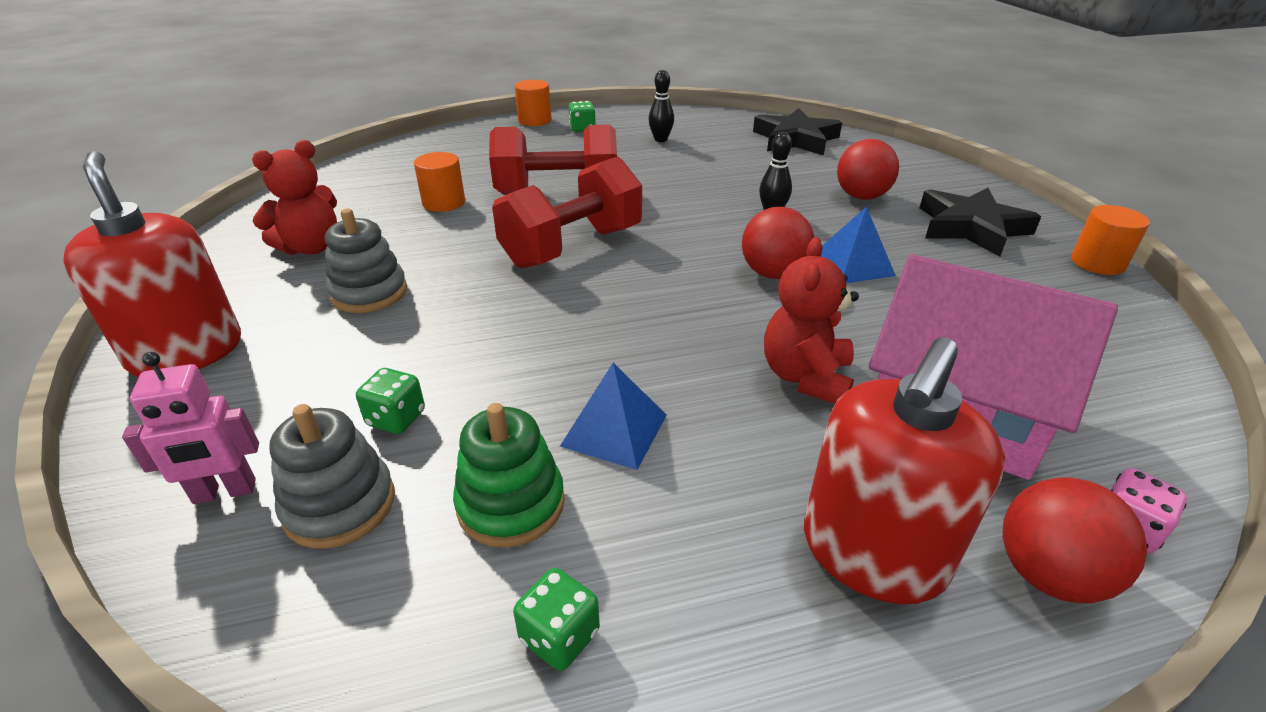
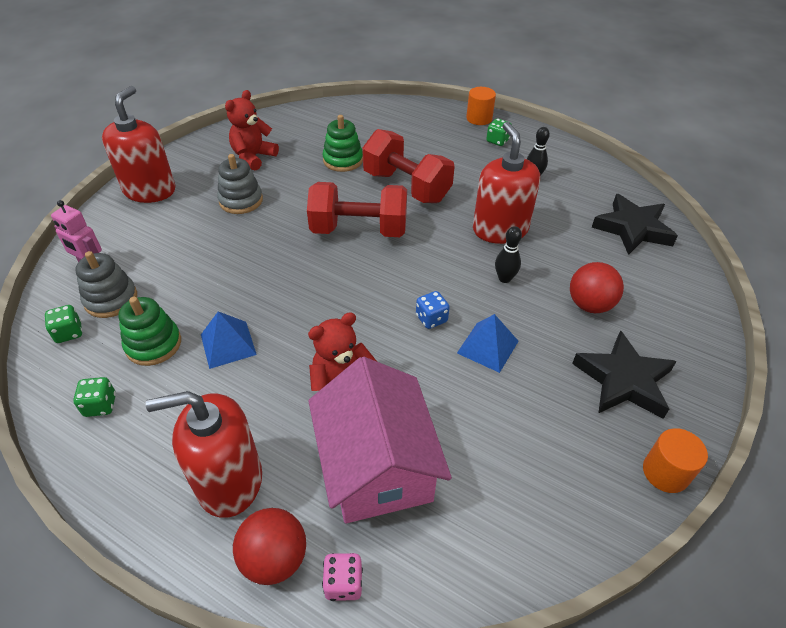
camera: 45 degrees right, 10 degrees up
red teddy bear [252,140,337,255] -> red teddy bear turned 120 degrees clockwise [225,90,279,171]
green dice [356,368,425,434] -> green dice moved to [45,305,82,343]
orange cylinder [414,152,465,212] -> green stacking toy [322,115,363,172]
red ball [742,207,814,279] -> blue dice [416,291,450,329]
none -> red soap dispenser [473,122,540,244]

